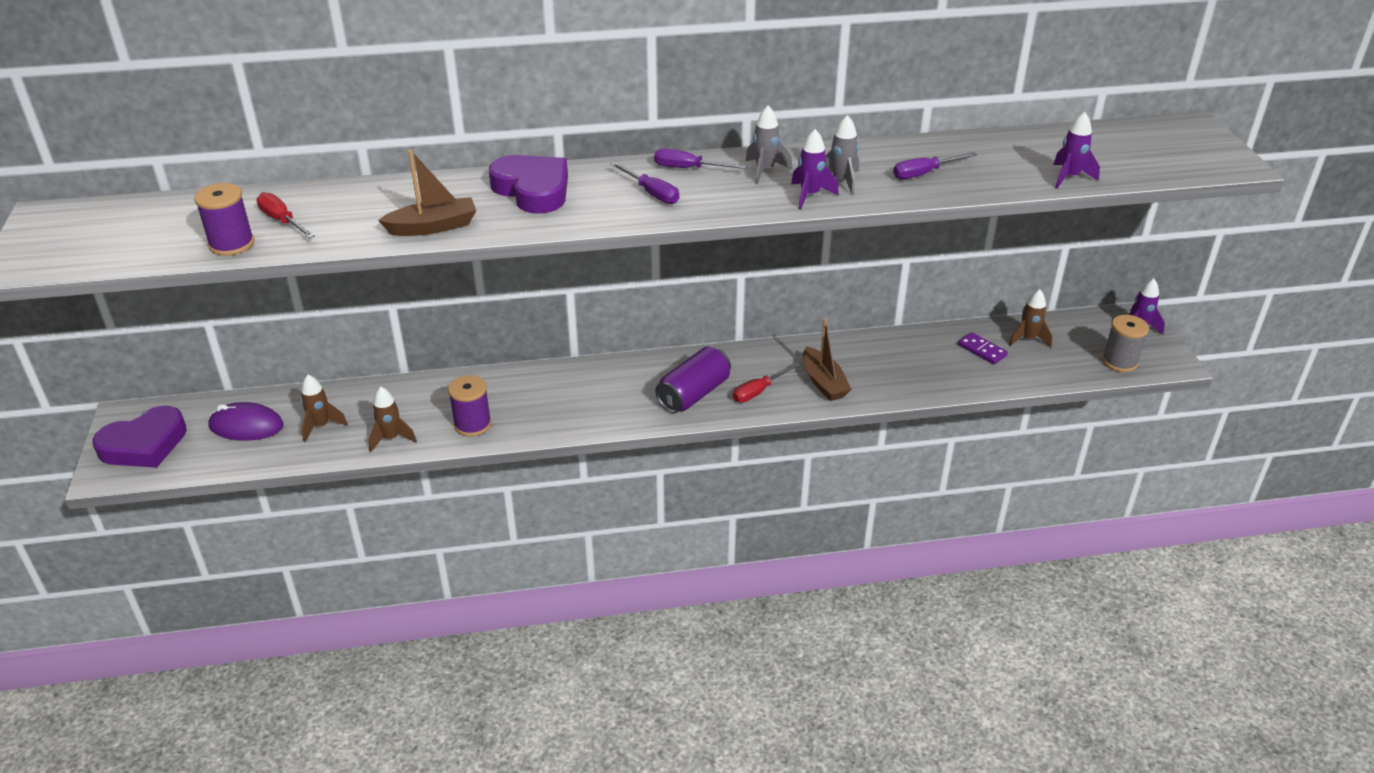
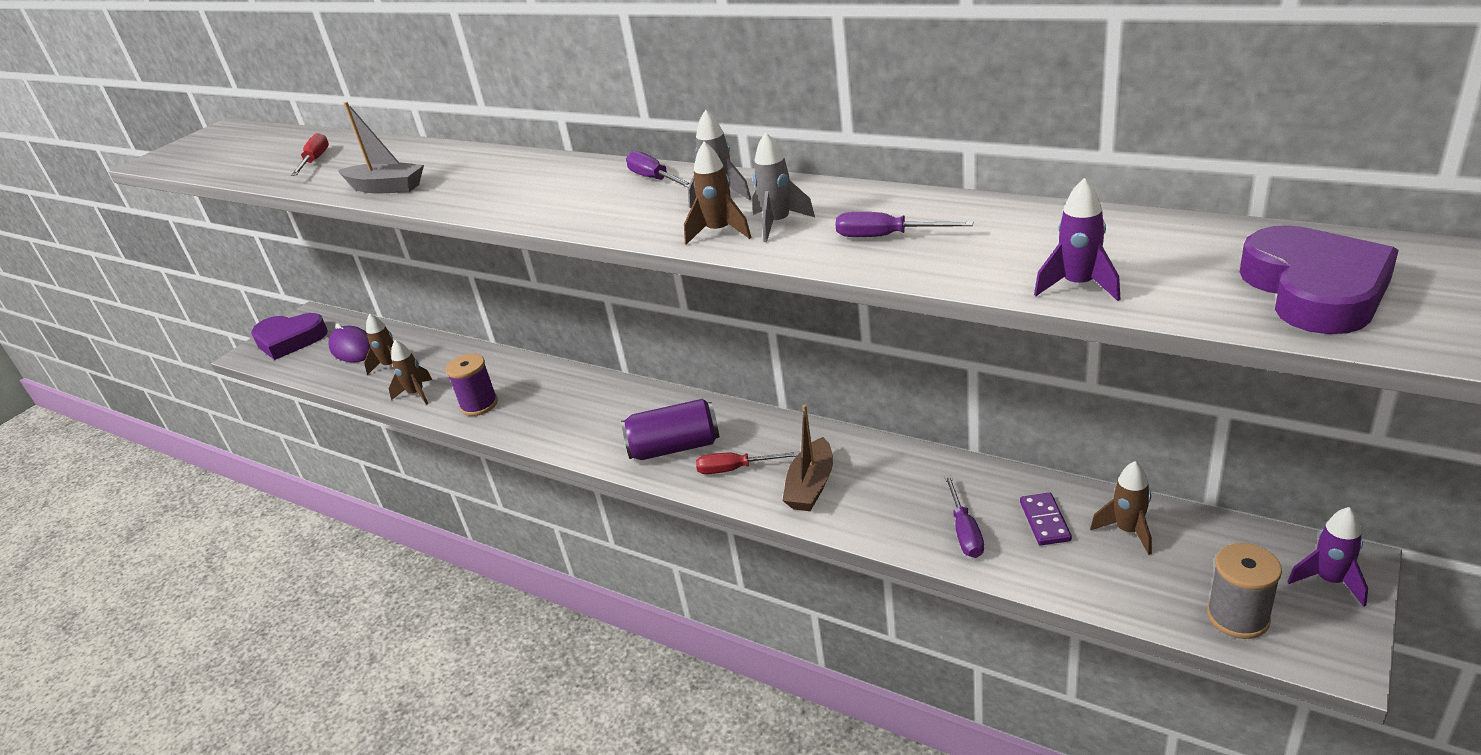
camera: 45 degrees right, 5 degrees down
purple spool [194,183,254,256] -> none
brown boat [378,150,477,236] -> grey boat [338,102,424,193]
purple heart [489,155,568,214] -> purple heart moved to [1240,225,1399,334]
purple screwdriver [610,162,679,204] -> purple screwdriver moved to [944,475,984,558]
purple rocket [791,129,839,209] -> brown rocket [684,142,751,245]

